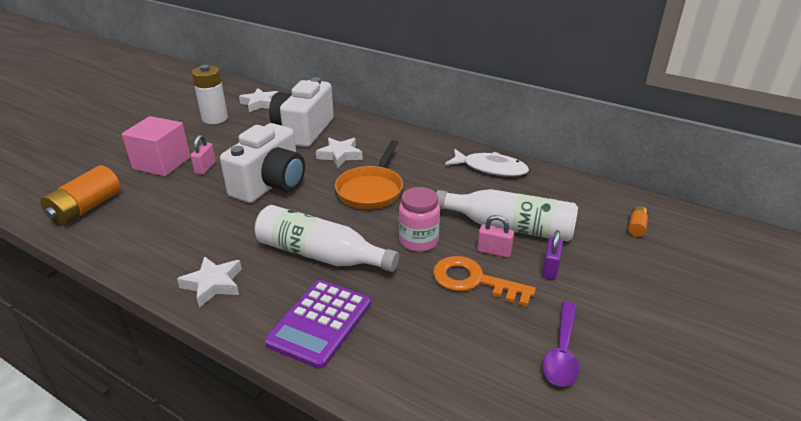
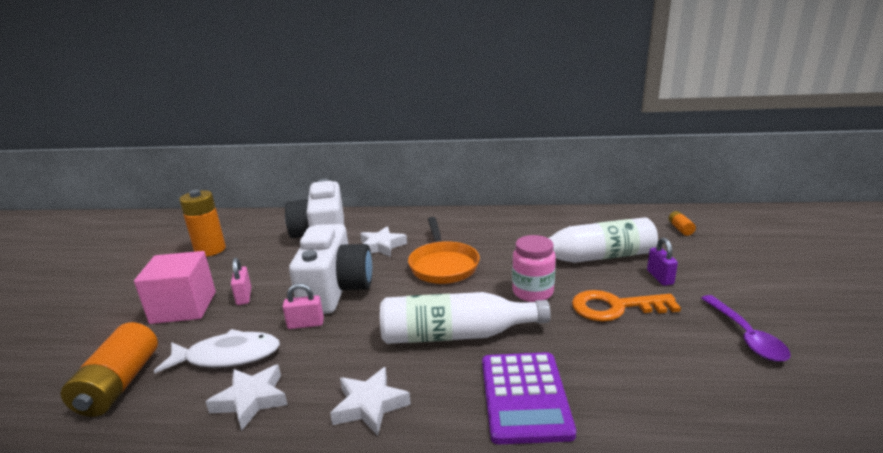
camera: 25 degrees left, 10 degrees down
white battery [192,65,228,124] -> orange battery [179,190,226,257]
white star [239,88,278,112] -> white star moved to [206,365,288,431]
white fish [445,149,529,177] -> white fish moved to [154,329,280,373]
pink padlock [477,215,514,258] -> pink padlock moved to [282,283,324,329]

